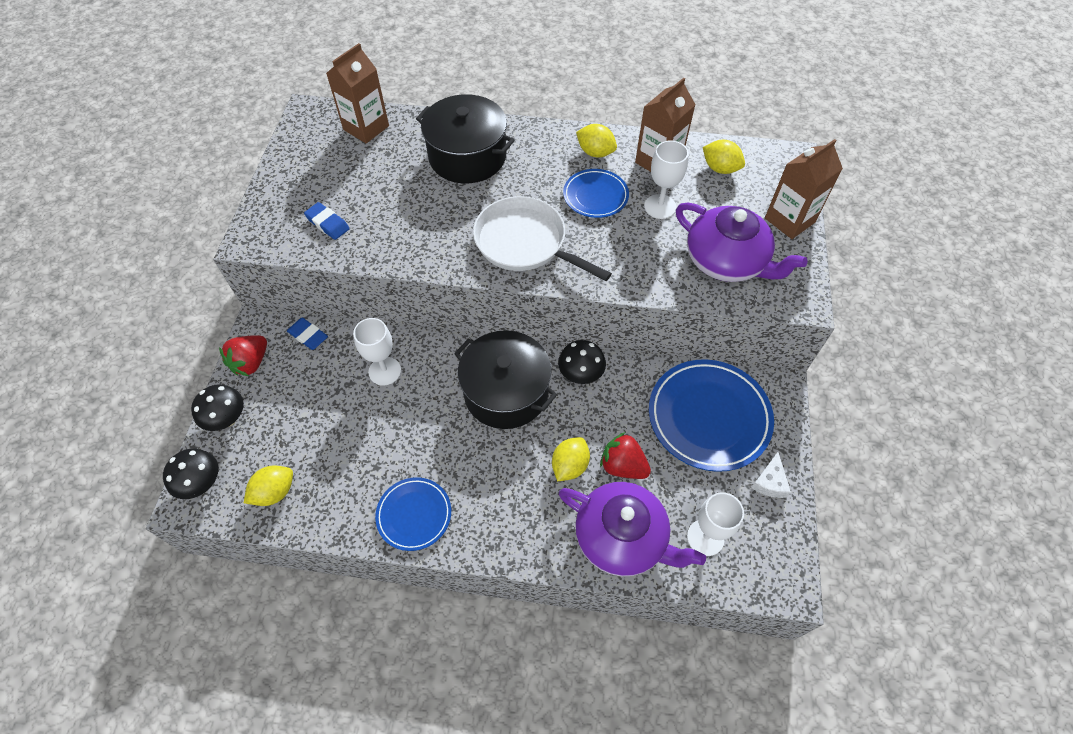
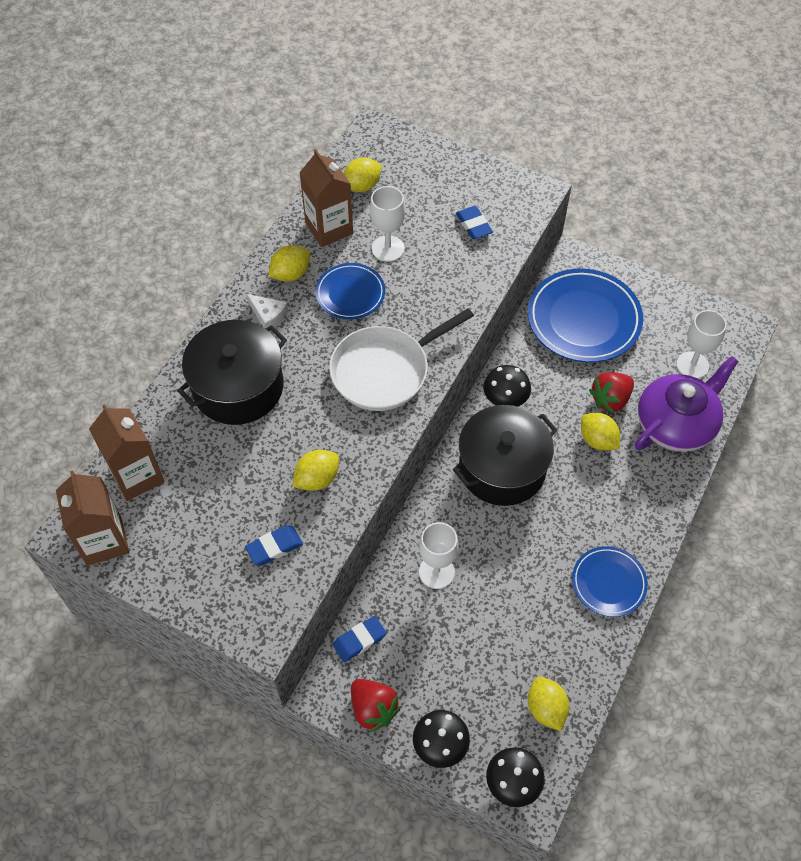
camera: 70 degrees left, 0 degrees up
purple teapot [676,202,807,282] -> blue eraser [456,206,493,239]
white cheese [751,452,791,498] -> white cheese moved to [247,294,288,329]
brown carton [765,139,843,239] -> brown carton moved to [56,470,129,566]
none -> yellow lemon [293,450,339,491]

